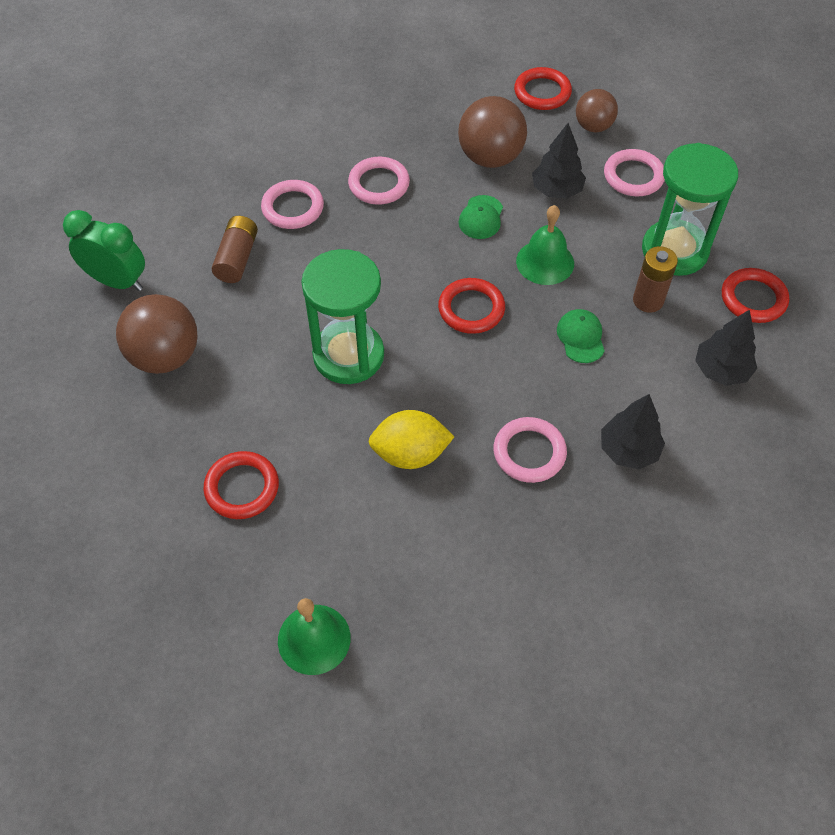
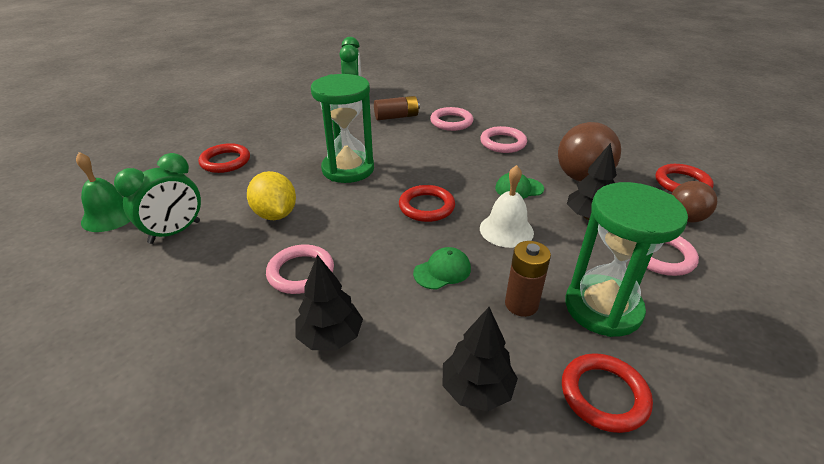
camera: 65 degrees right, 20 degrees down
brown ball [116,294,198,374] -> none
green bell [516,205,574,285] -> white bell [480,165,534,248]
none -> green clock [114,153,201,244]

